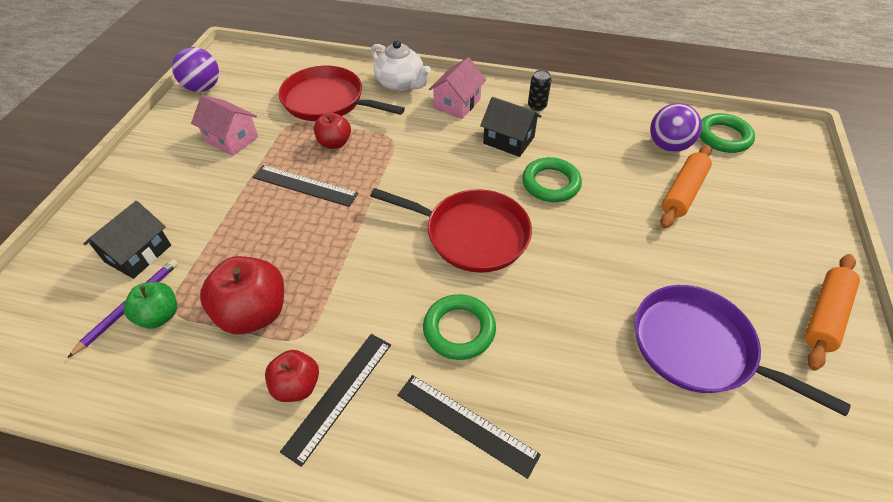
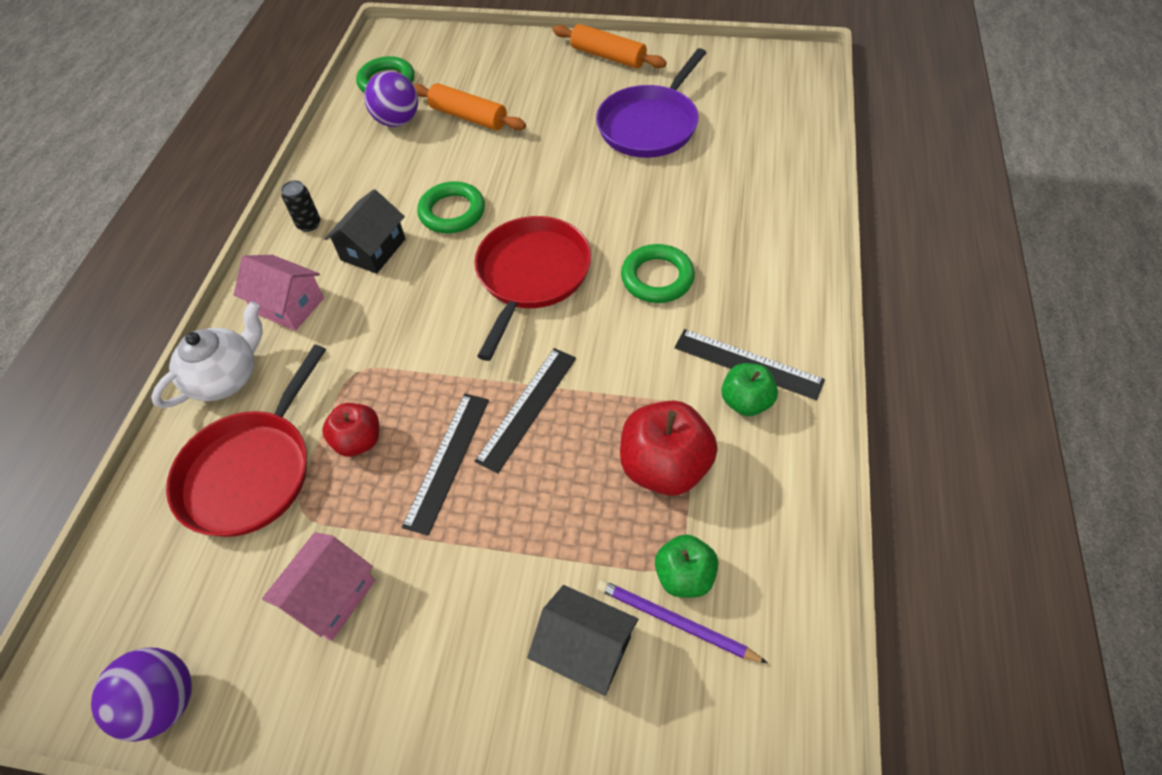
camera: 90 degrees left, 5 degrees up
red apple [265,350,319,402] -> green apple [721,363,778,416]
black ruler [397,375,541,479] -> black ruler moved to [474,348,576,474]

